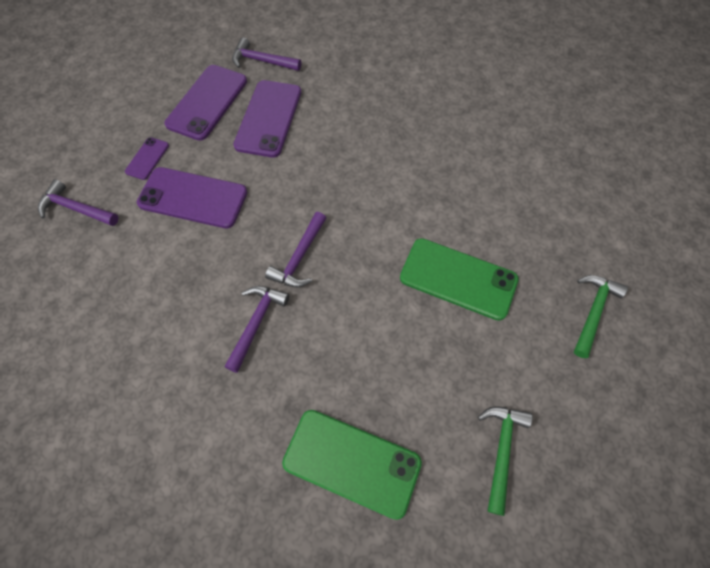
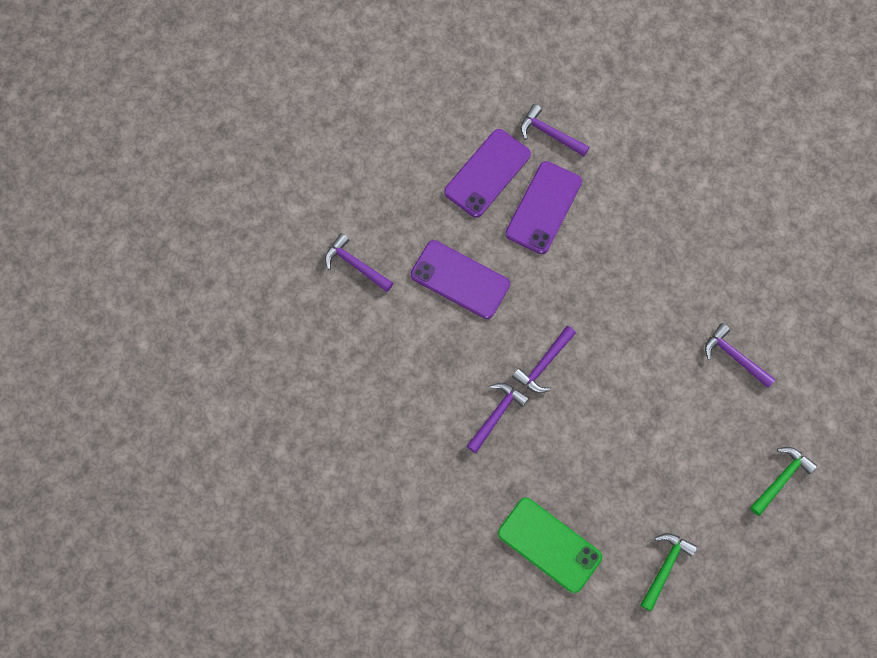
camera: 15 degrees right, 10 degrees up
purple phone [125,137,169,180] -> none
green phone [400,238,519,321] -> none
none -> purple hammer [705,323,776,388]

